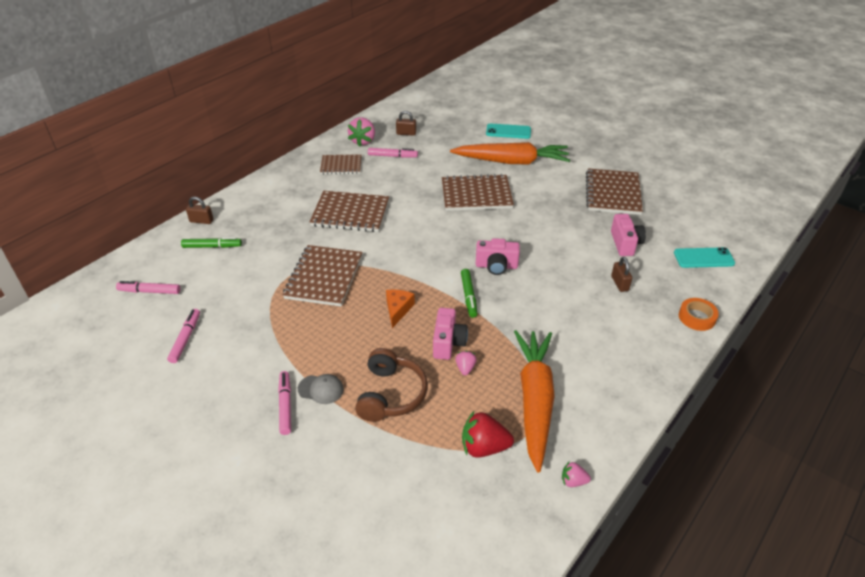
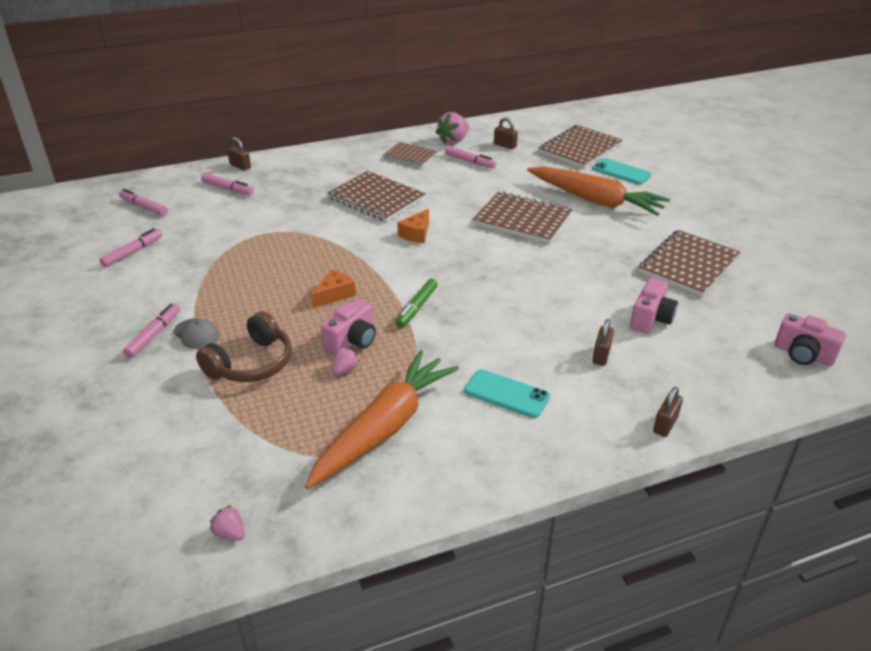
camera: 30 degrees right, 5 degrees down
green marker [181,237,242,248] -> pink marker [201,173,254,195]
brown notebook [283,245,363,307] -> brown notebook moved to [539,125,623,168]
red strawberry [462,411,514,458] -> none
pink camera [476,238,520,275] -> pink camera moved to [775,313,846,366]
pink strawberry [562,462,591,487] -> pink strawberry moved to [210,505,245,541]
turquoise phone [674,247,735,268] -> turquoise phone moved to [464,369,550,418]
orange tape [679,298,719,331] -> brown padlock [653,387,683,437]
none -> orange cheese [397,209,429,243]

